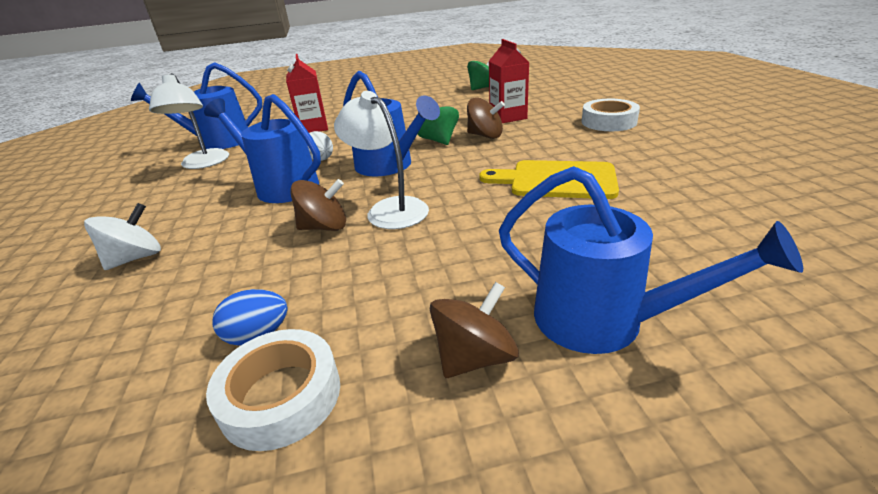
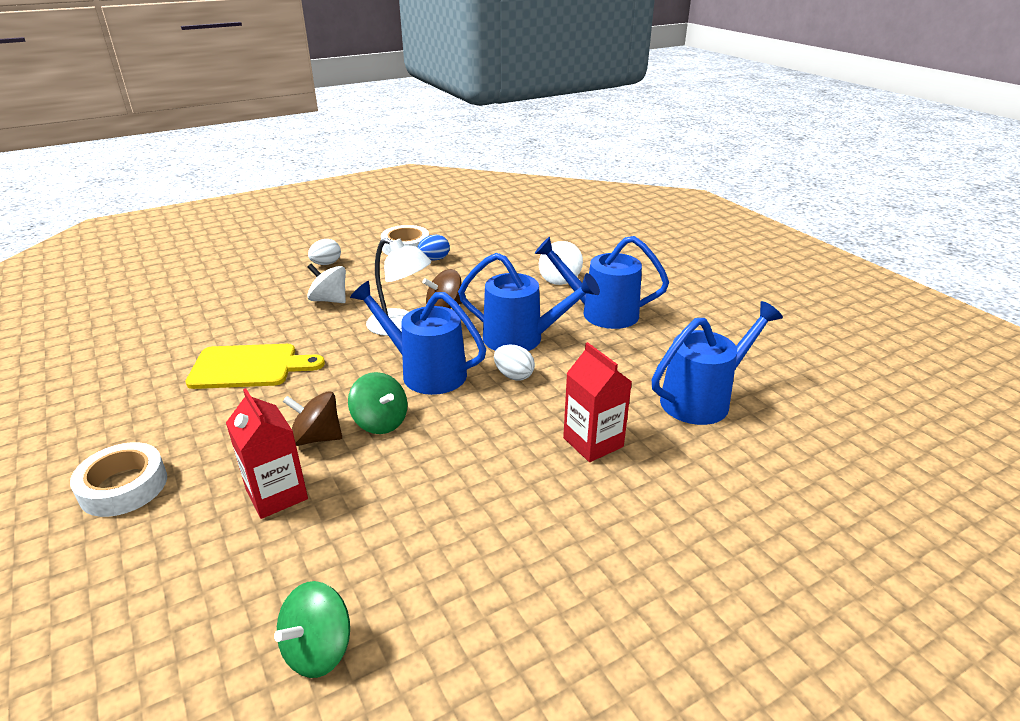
camera: 160 degrees right, 0 degrees up
white lamp [149,73,229,169] -> none
brown spinning top [430,282,519,378] -> white egg [308,239,341,265]
blue watering can [499,166,803,354] -> blue watering can moved to [535,236,669,329]
none -> white spinning top [307,264,346,303]

